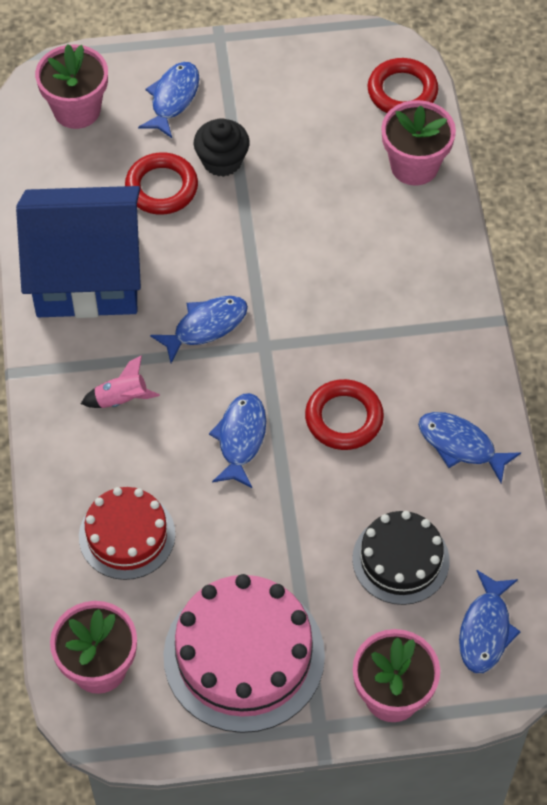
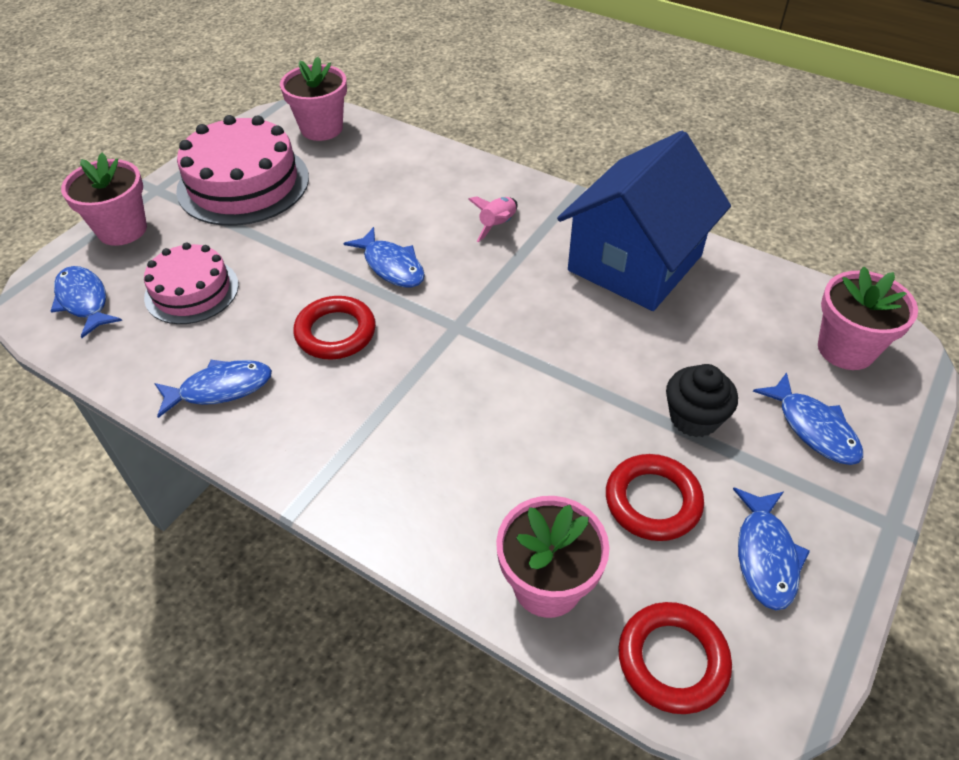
camera: 130 degrees right, 10 degrees down
red cake [79,487,175,580] -> none
red ring [125,152,198,215] -> red ring moved to [606,454,704,541]
blue fish [150,296,248,363] -> blue fish moved to [733,488,810,610]
black cake [352,511,450,605] -> pink cake [144,242,239,324]

